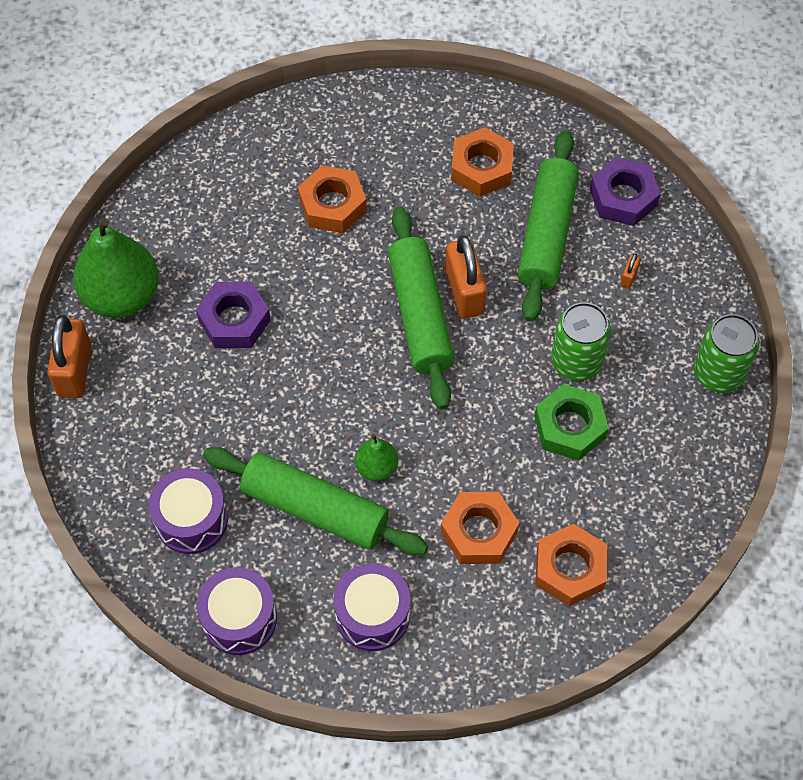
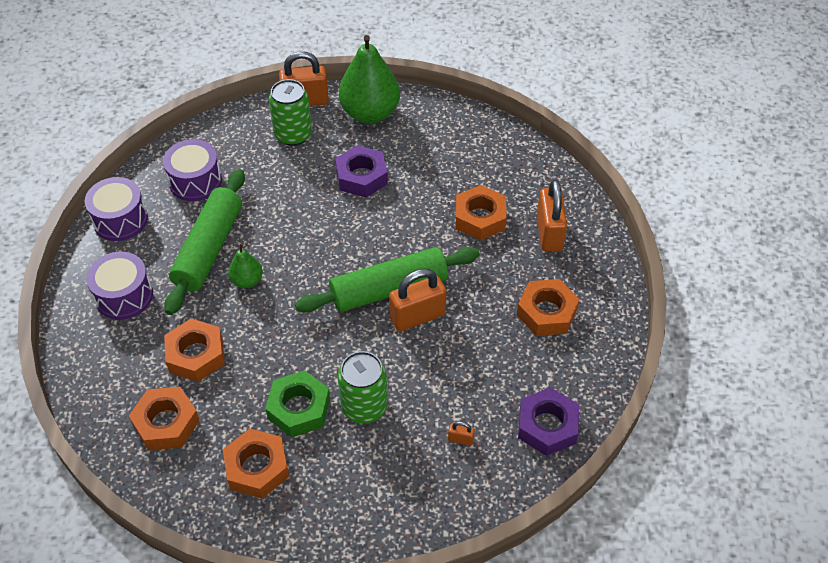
camera: 80 degrees right, 10 degrees down
green rolling pin [517,130,579,322] -> none
green can [694,314,759,393] -> green can moved to [269,79,312,146]
none -> orange nut [223,429,289,499]
none -> orange padlock [537,180,567,252]

